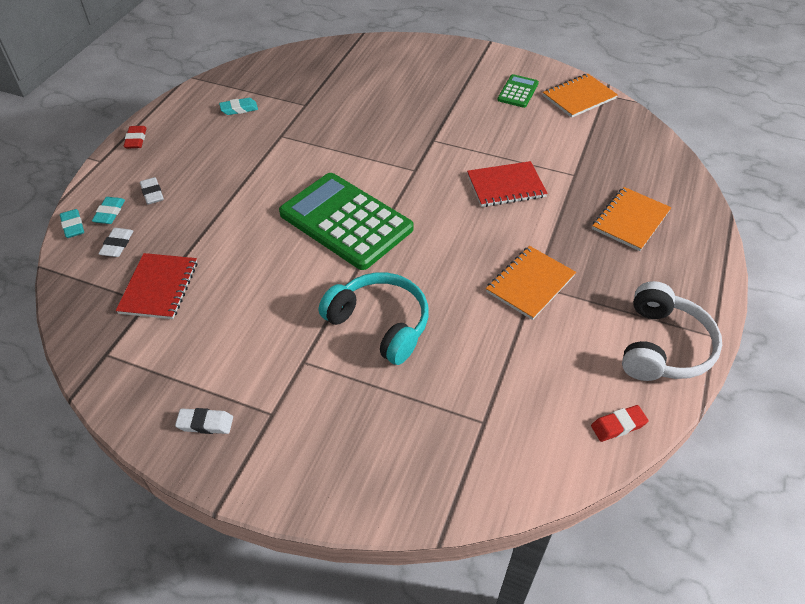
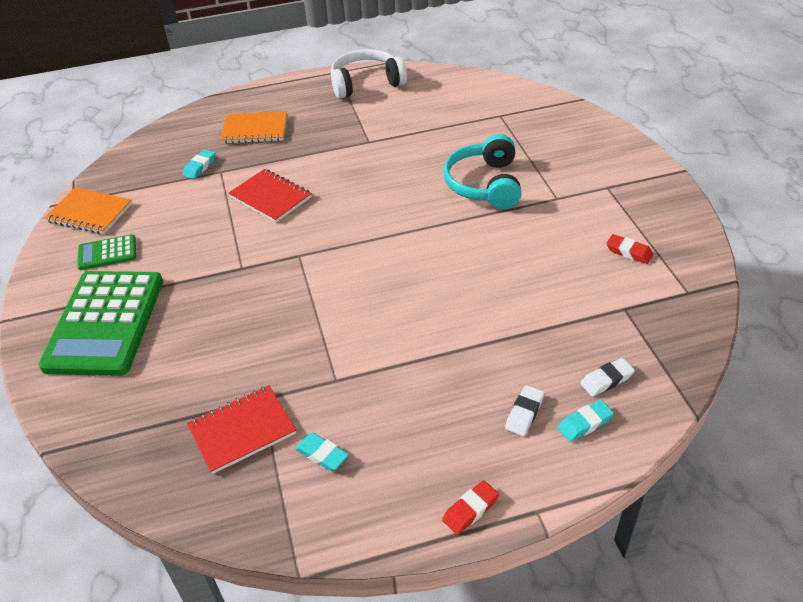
camera: 125 degrees left, 5 degrees down
turquoise eraser [60,209,84,238] -> turquoise eraser moved to [183,149,216,179]
red notebook [116,253,197,319] -> red notebook moved to [187,385,296,474]
white eraser [175,408,233,434] -> none
green calculator [279,173,414,270] -> green calculator moved to [38,271,163,376]
orange notebook [486,246,576,320] -> none
red eraser [591,405,649,442] -> red eraser moved to [606,234,654,264]

